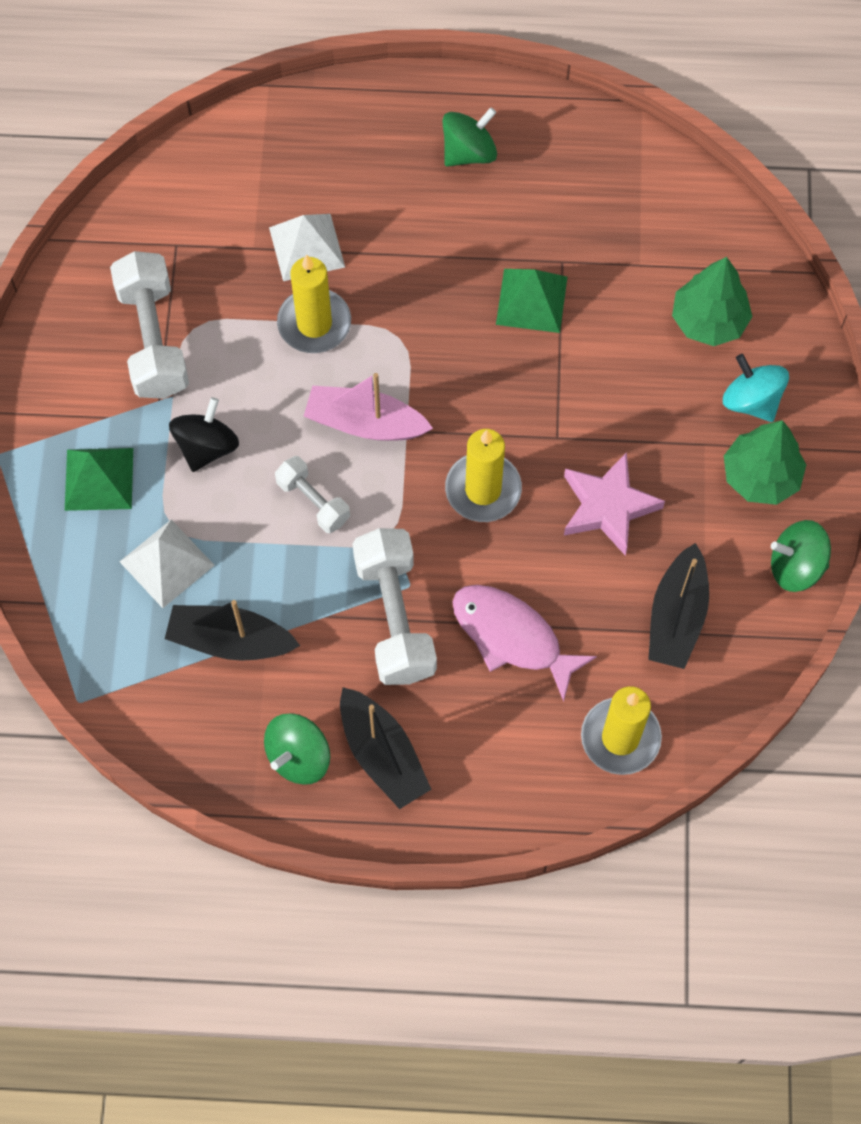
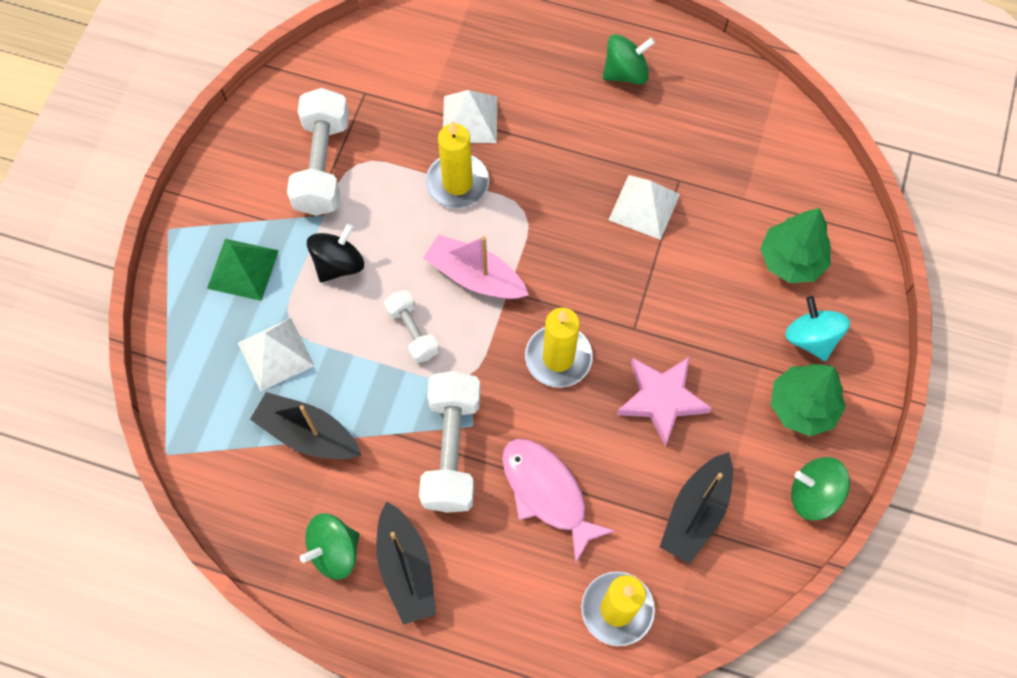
camera: 15 degrees right, 0 degrees up
green pyramid [496,269,567,333] -> white pyramid [609,175,680,240]

